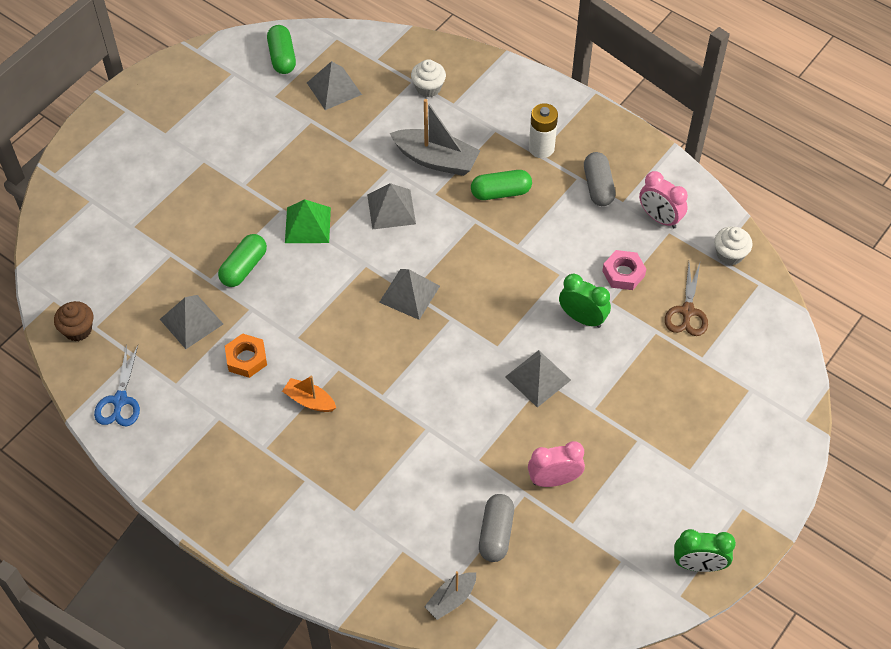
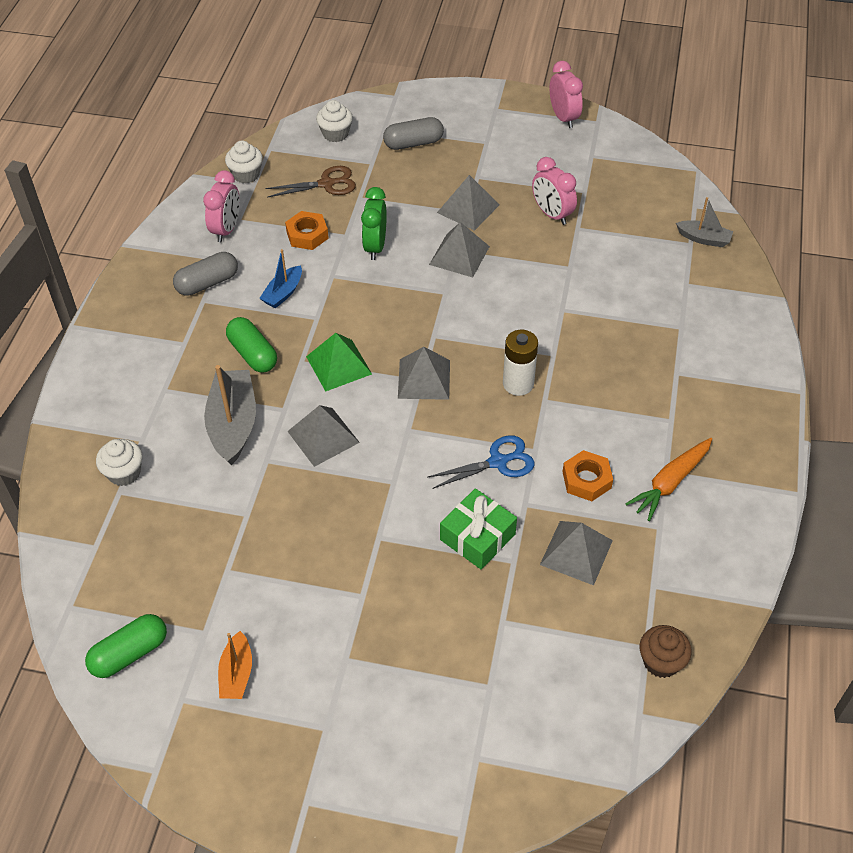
camera: 115 degrees left, 5 degrees down
blue scissors [94,344,140,426] -> blue scissors moved to [428,435,535,489]
green capsule [218,234,267,287] -> green gift [440,488,517,570]
orange boat [282,376,336,412] -> orange boat moved to [218,631,252,699]
green pyramid [285,199,331,243] -> green pyramid moved to [306,333,372,392]
grey pyramid [307,61,362,110] -> grey pyramid moved to [437,175,499,231]
grey capsule [479,494,514,562] -> grey capsule moved to [383,117,444,150]
white battery [529,103,558,158] -> white battery moved to [503,330,538,396]
pink nut [602,250,646,290] -> orange nut [285,211,329,250]
green clock [674,529,736,572] -> pink clock [550,61,583,128]
none -> blue boat [259,249,302,308]
none -> white cupcake [316,100,353,142]
none -> orange carrot [625,438,712,521]

